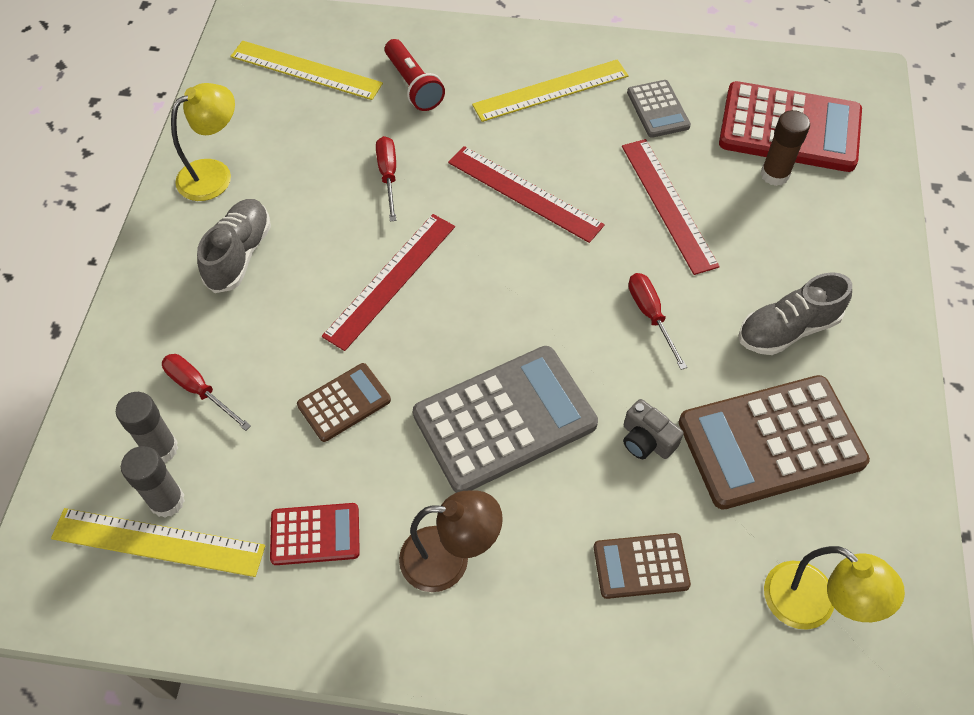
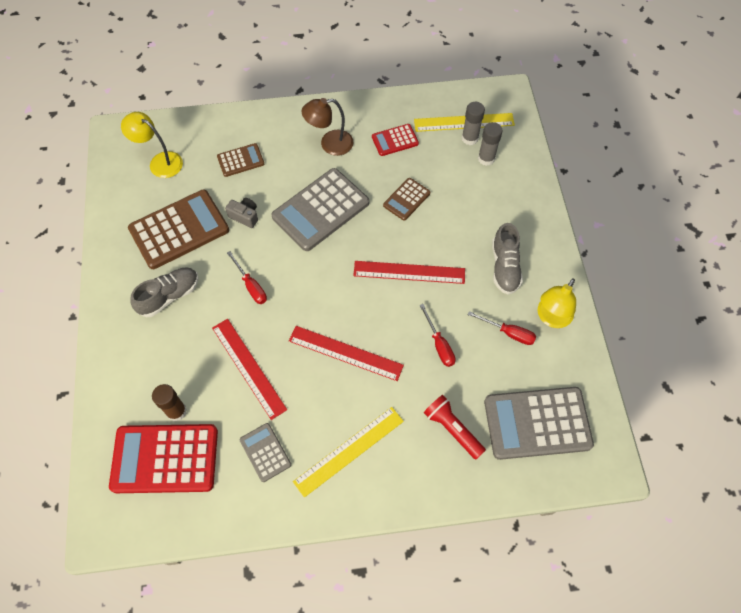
camera: 165 degrees right, 5 degrees up
red screwdriver [162,354,251,431] -> red screwdriver moved to [467,311,536,345]
yellow ruler [230,41,383,100] -> grey calculator [484,387,594,460]
red ruler [322,214,455,351] -> red ruler turned 75 degrees clockwise [353,261,465,284]

